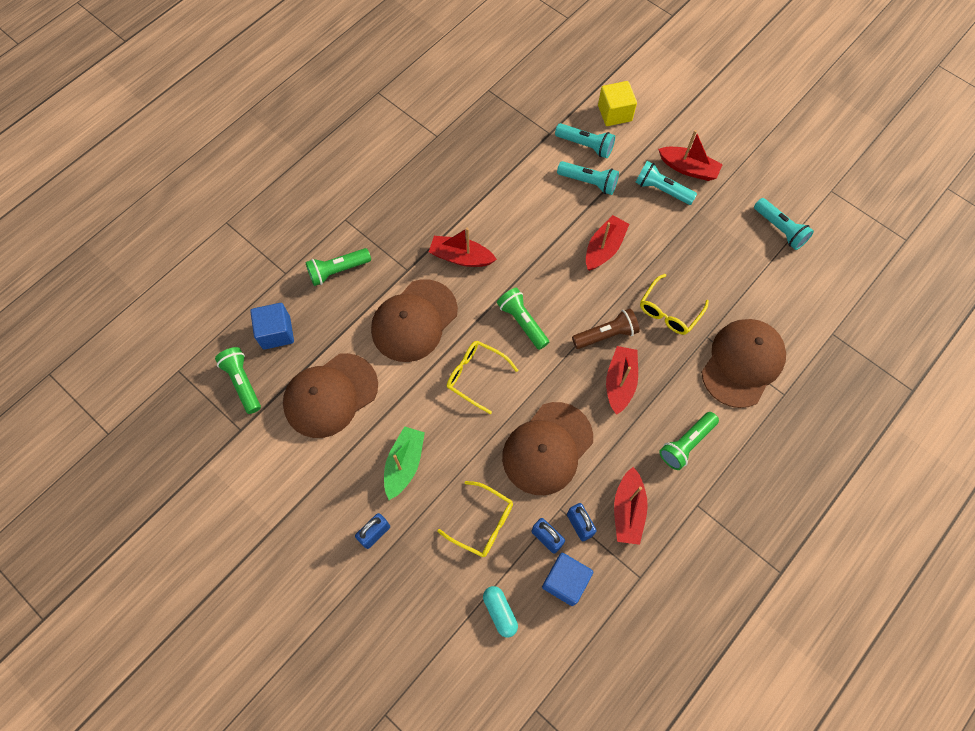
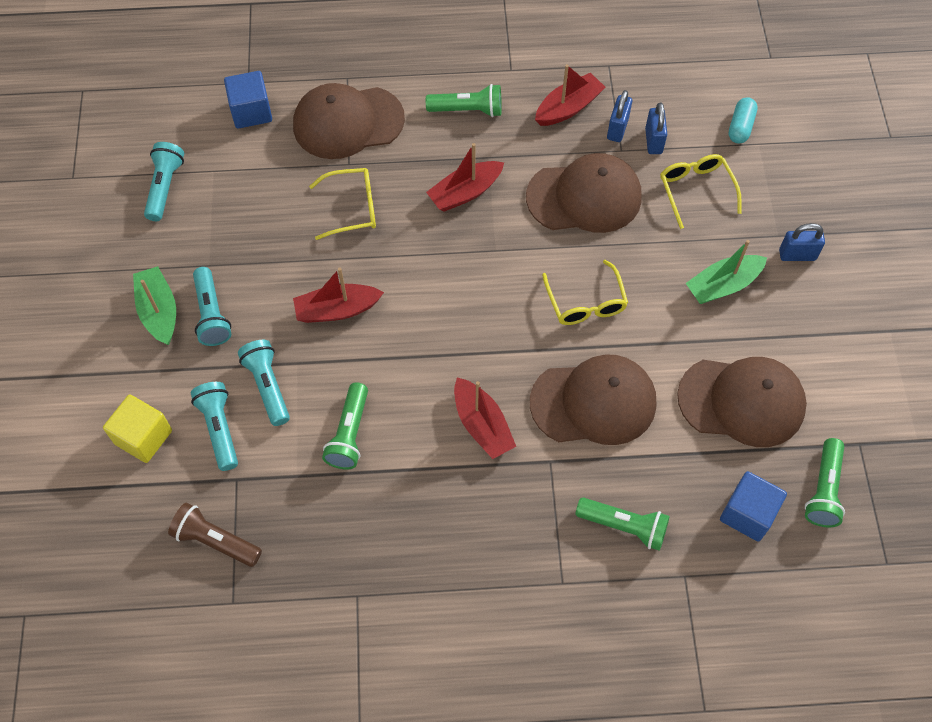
camera: 135 degrees left, 5 degrees down
green flashlight [497,288,549,350] -> green flashlight moved to [322,382,368,469]
blue cube [542,553,593,606] -> blue cube moved to [224,71,272,129]
brown flashlight [572,308,640,349] -> brown flashlight moved to [168,503,262,567]
red boat [658,130,723,181] -> green boat [133,266,176,345]

